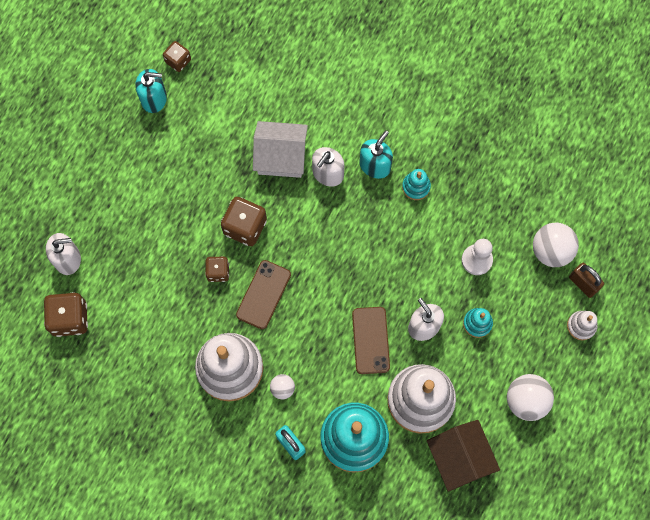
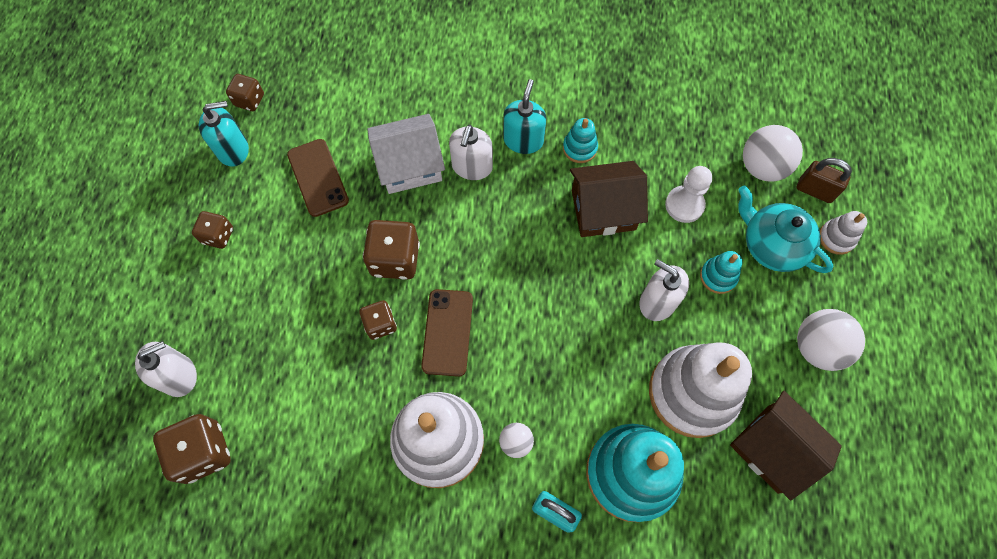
camera: 20 degrees left, 5 degrees down
brown phone [352,307,390,374] -> brown phone moved to [287,139,349,217]
none -> brown dice [192,211,233,249]
none -> brown house [570,161,648,237]
none -> turquoise teapot [738,185,833,273]

